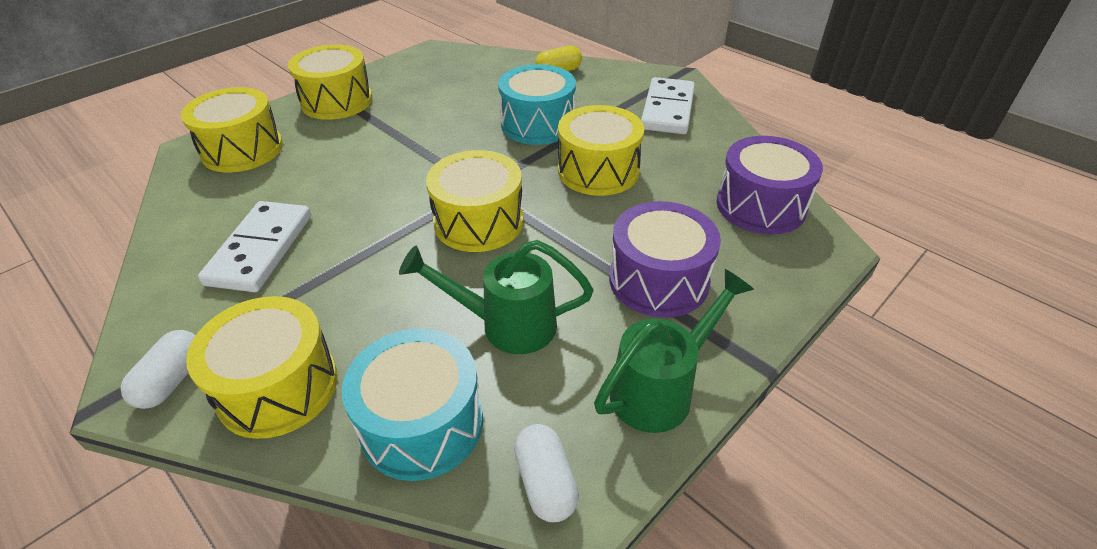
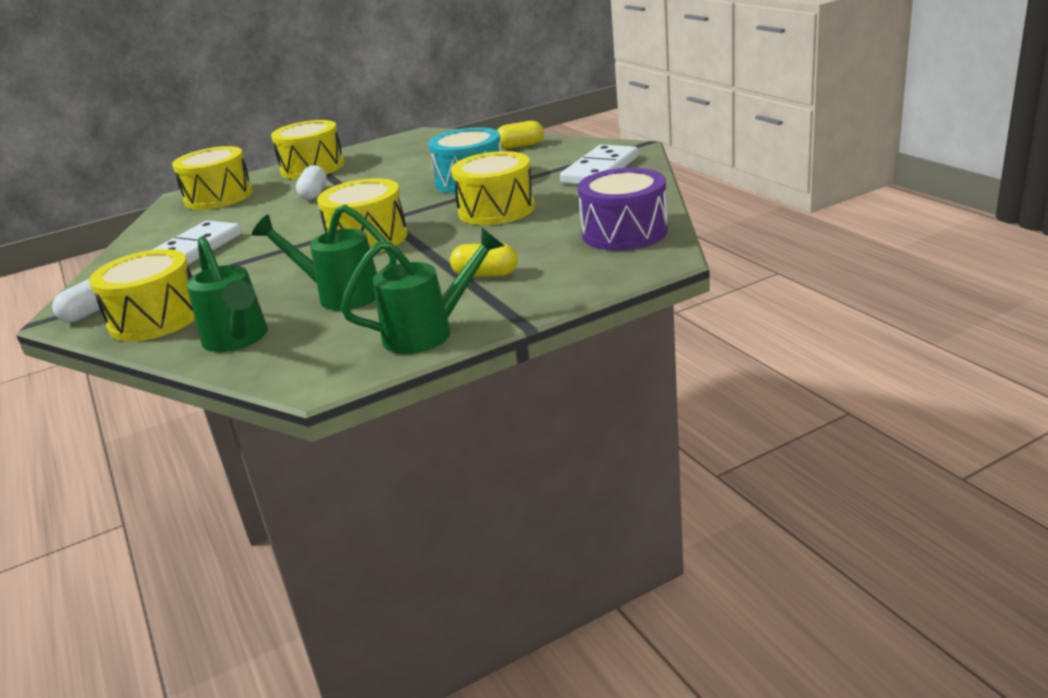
camera: 20 degrees right, 15 degrees down
turquoise drum [342,328,483,481] -> green watering can [186,236,268,352]
white capsule [514,424,579,522] -> white capsule moved to [296,165,327,200]
purple drum [609,201,721,318] -> yellow capsule [450,243,518,277]

